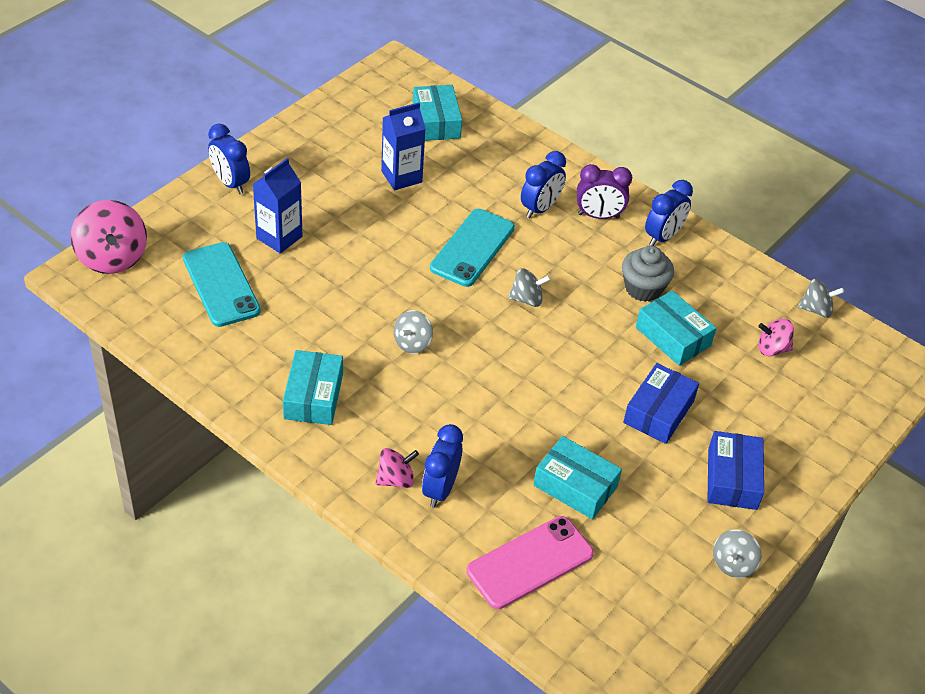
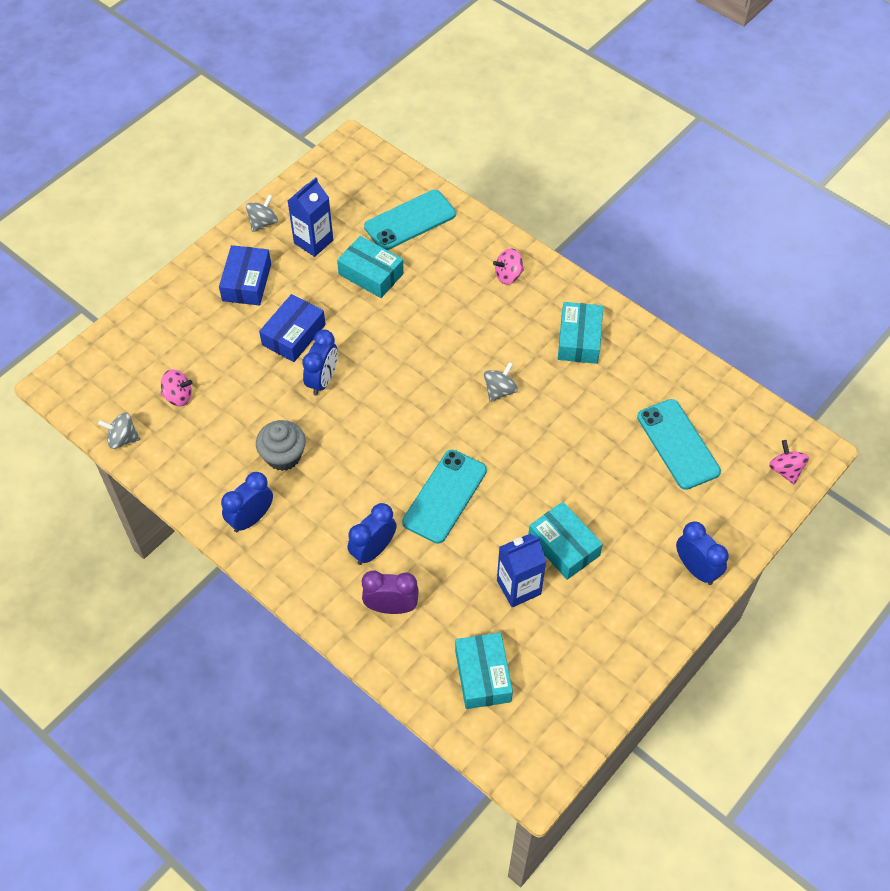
camera: 175 degrees left, 10 degrees up
pink spinning top [71,200,147,274] -> pink spinning top [769,440,809,484], size x0.57
blue carton [253,158,303,253] -> blue carton moved to [288,177,333,257]
blue clock [422,424,463,507] -> blue clock moved to [302,330,338,396]
pink phone [466,516,594,609] -> turquoise phone [364,190,456,250]
grey spinning top [508,268,551,307] -> none
purple clock [577,164,632,219] -> purple clock moved to [362,571,419,614]
turquoise box [636,290,717,366] -> turquoise box moved to [529,502,603,580]

